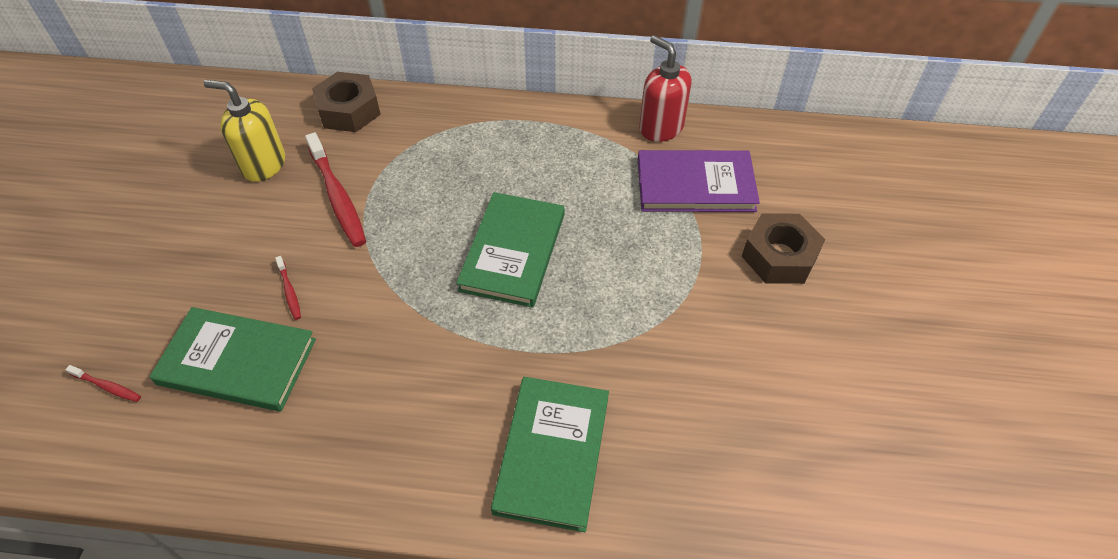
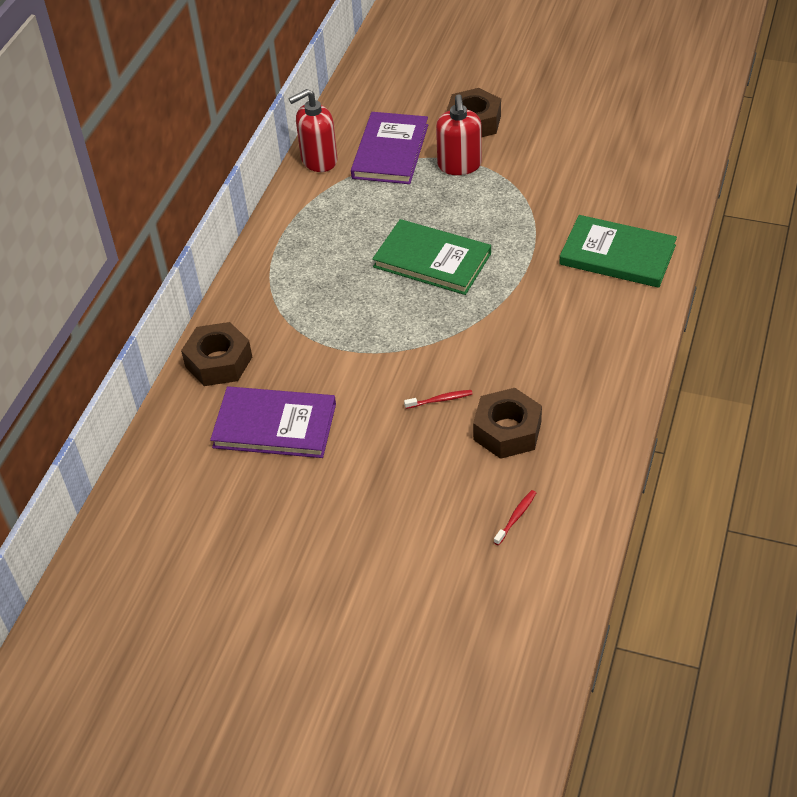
camera: 75 degrees left, 5 degrees down
green book [150,307,316,412] -> brown nut [473,388,542,459]
yellow soap dispenser [204,80,285,182] -> purple book [210,386,336,458]
red toothbrush [305,132,366,247] -> none
none -> red soap dispenser [436,94,482,175]

